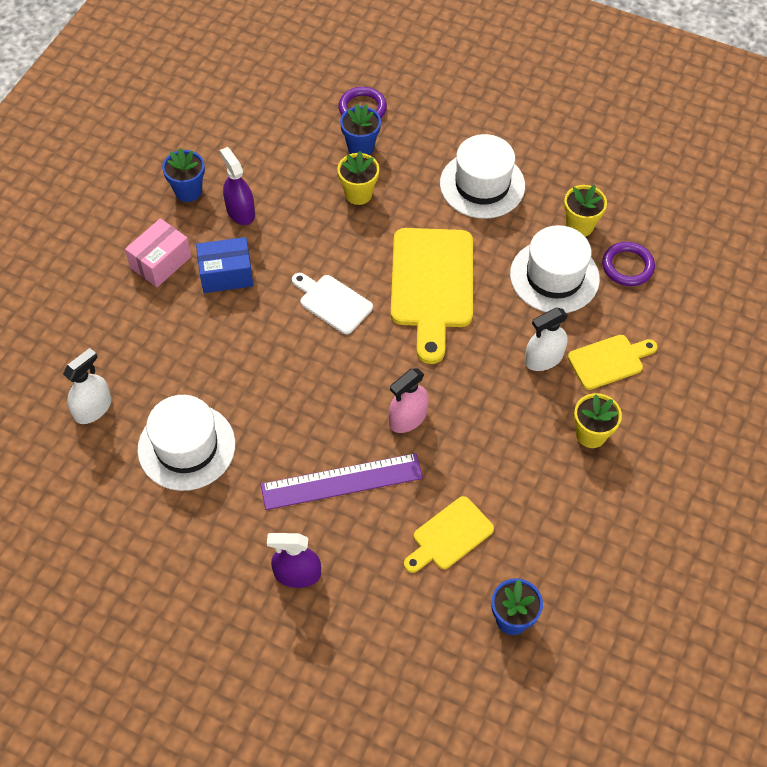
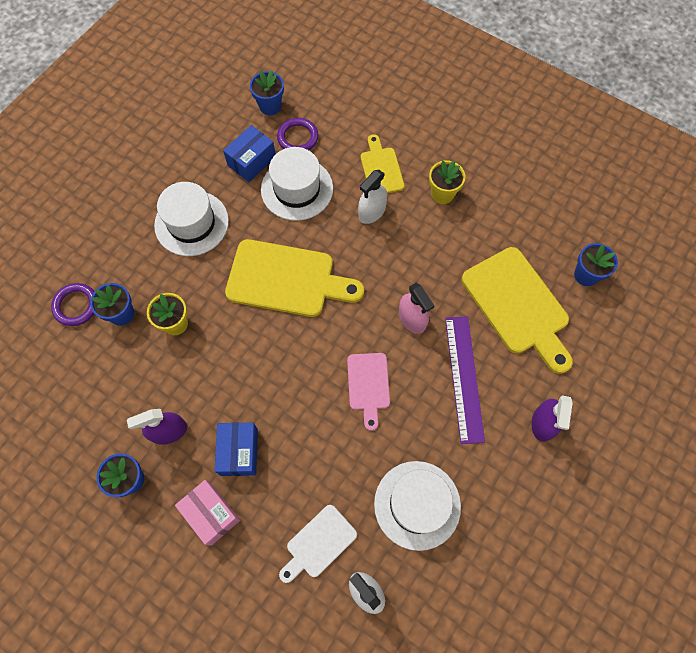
camera: 80 degrees left, 10 degrees up
white cutting board [292,273,373,334] -> white cutting board moved to [279,505,357,583]
yellow cutting board [404,496,494,573] -> yellow cutting board [462,247,573,374], size x1.82
white spray bottle [525,308,568,371] -> white spray bottle turned 60 degrees clockwise [358,170,387,224]
yellow flower pot [564,185,607,237] -> blue box [223,125,275,182]
none -> blue flower pot [250,70,284,115]
none -> pink cutting board [347,353,390,431]

